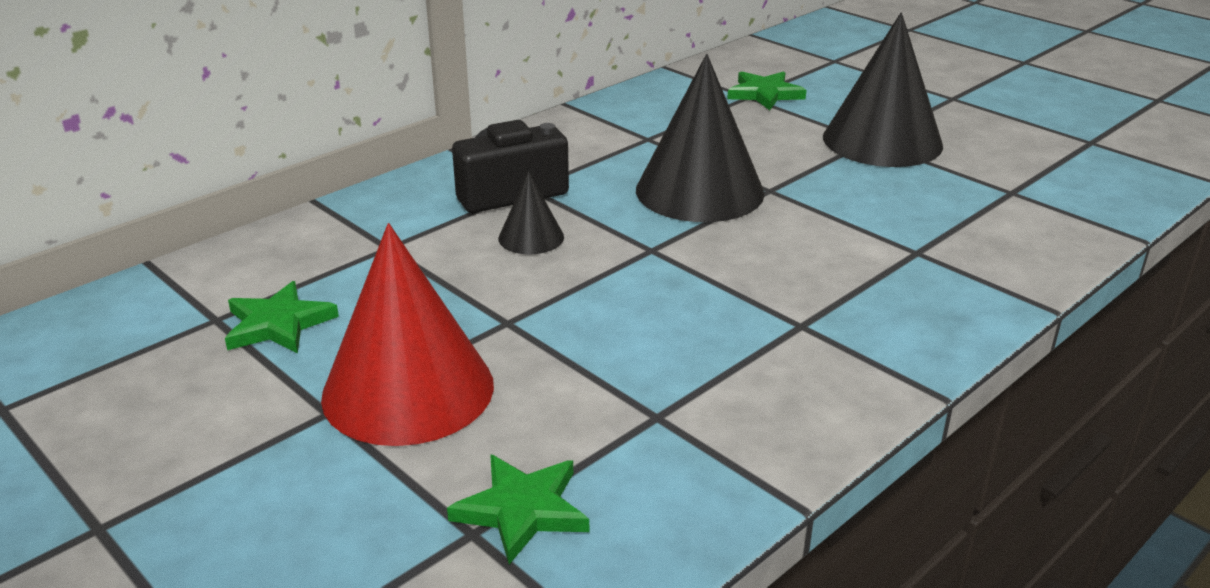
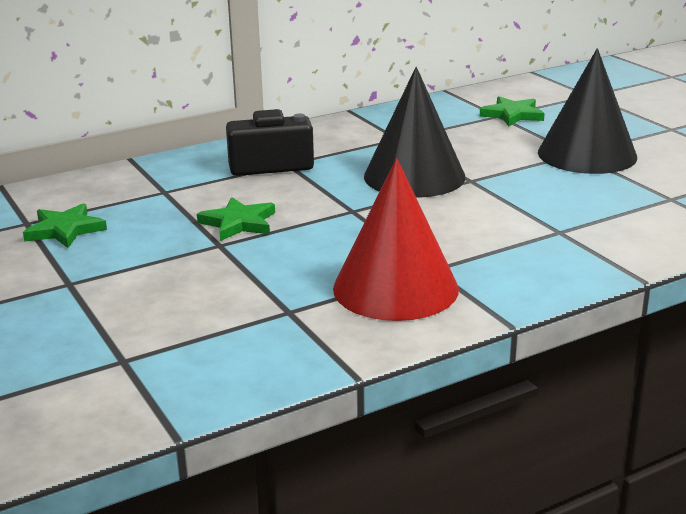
camera: 15 degrees right, 5 degrees down
red cone [321,223,494,446] -> red cone moved to [333,158,459,321]
green star [447,454,589,564] -> green star moved to [197,197,275,241]
black cone [498,171,564,254] -> none

